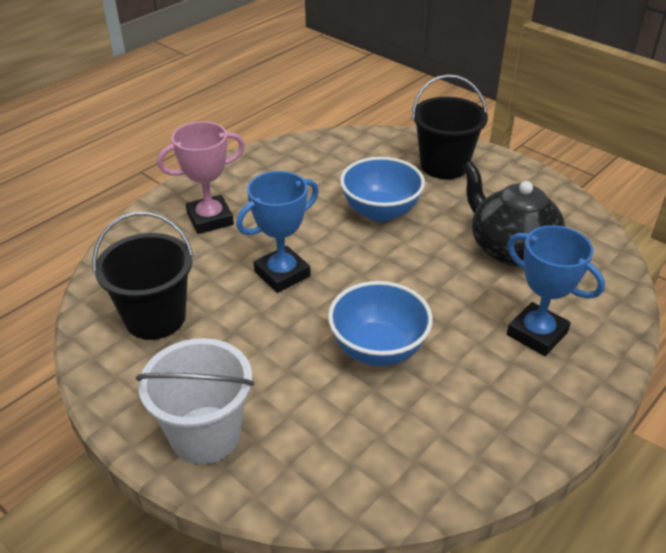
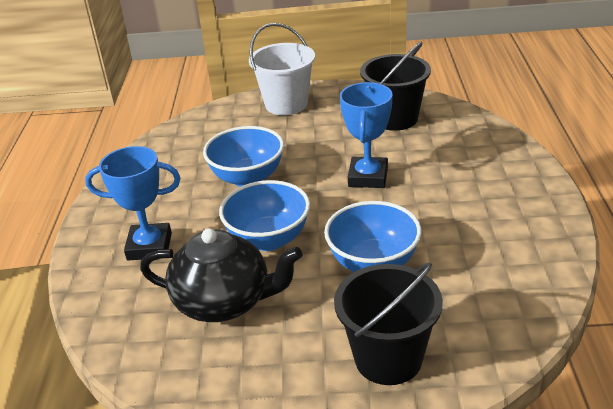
camera: 140 degrees right, 5 degrees down
pink trophy [157,122,245,234] -> none
none -> blue bowl [219,180,310,251]

